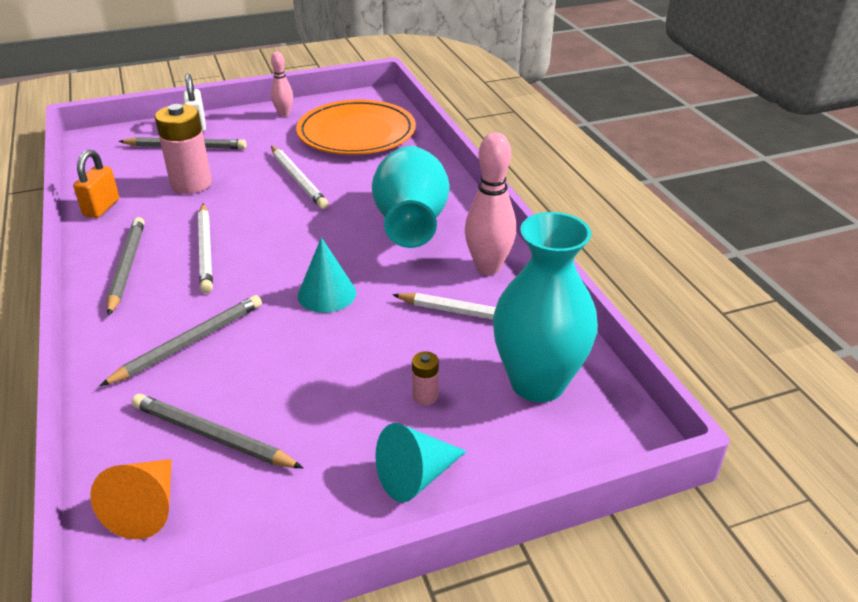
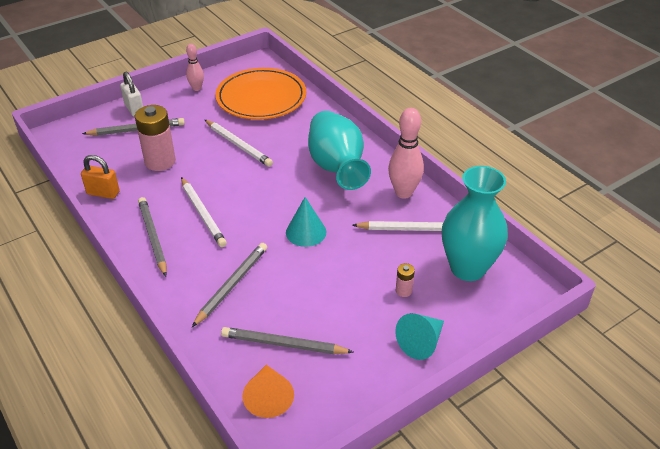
camera: 15 degrees left, 5 degrees up
orange padlock [73,149,119,218] -> orange padlock turned 75 degrees counterclockwise [81,155,120,199]

